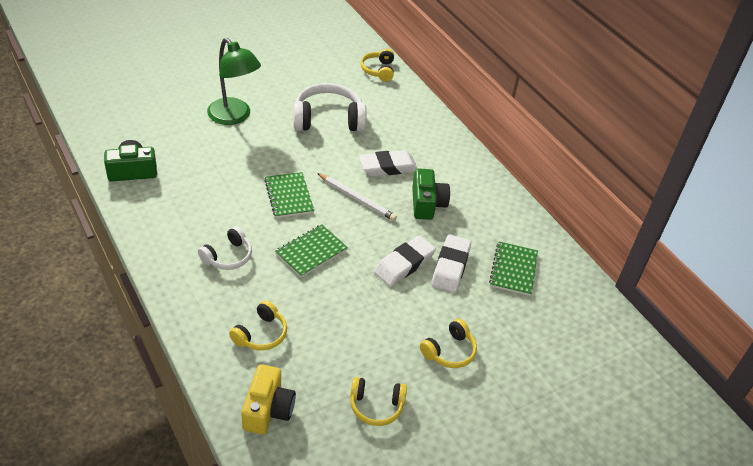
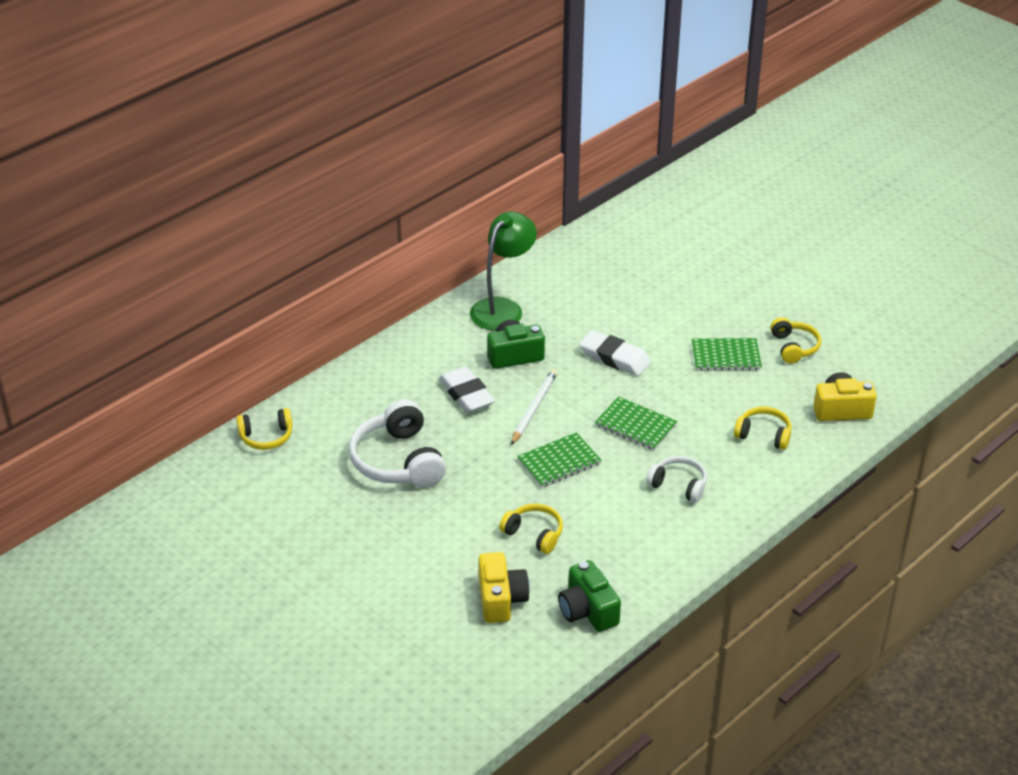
camera: 100 degrees left, 5 degrees down
green lamp [207,38,261,125] -> green lamp moved to [470,212,537,331]
yellow headphones [420,319,477,368] -> yellow headphones moved to [499,504,563,554]
white eraser [432,234,471,292] -> none
green notebook [489,242,538,296] -> green notebook moved to [692,338,762,371]
none -> yellow camera [479,552,530,623]

